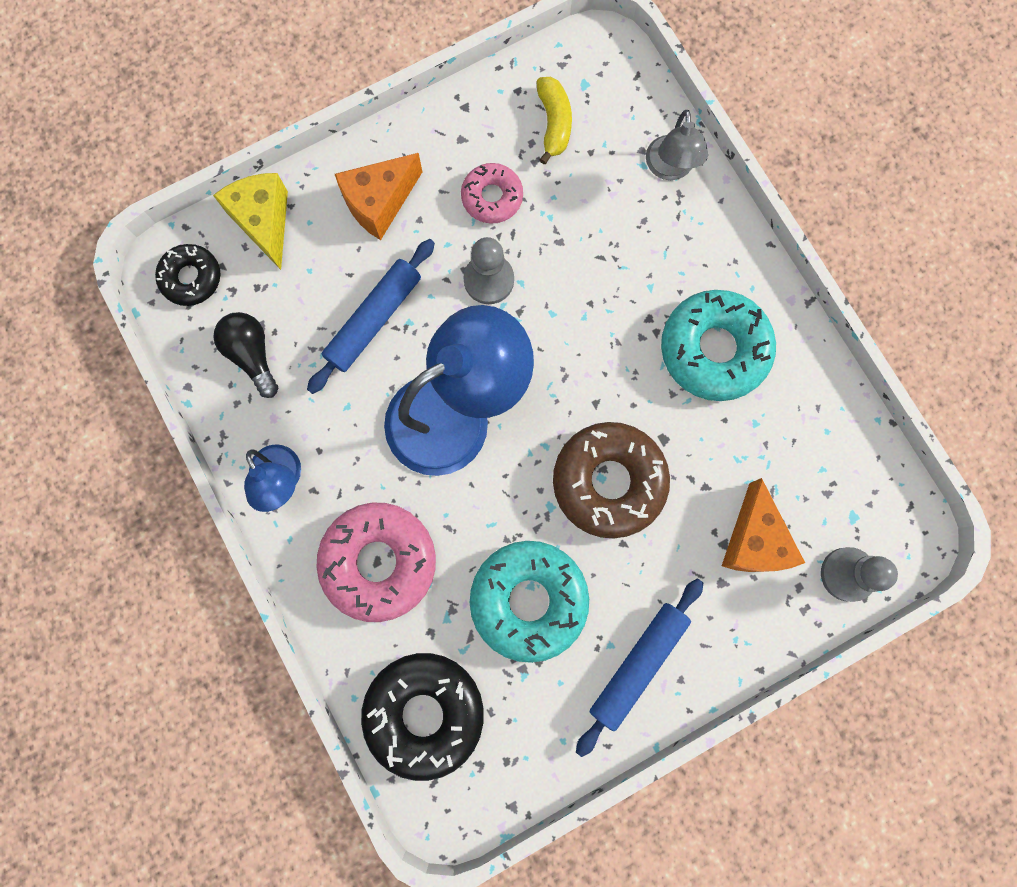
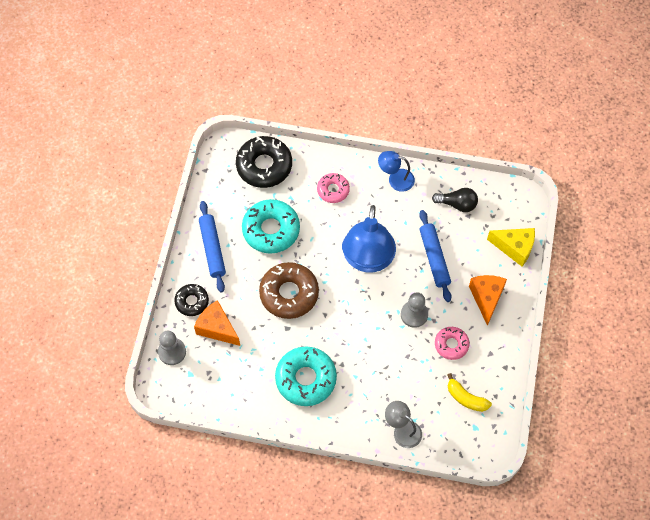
camera: 130 degrees right, 15 degrees down
black donut [155,244,220,306] -> black donut moved to [174,284,209,316]
pink donut [316,503,436,622] -> pink donut [317,173,350,203], size x0.57

